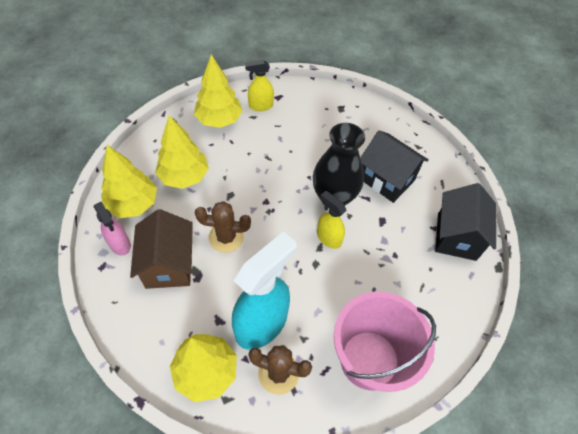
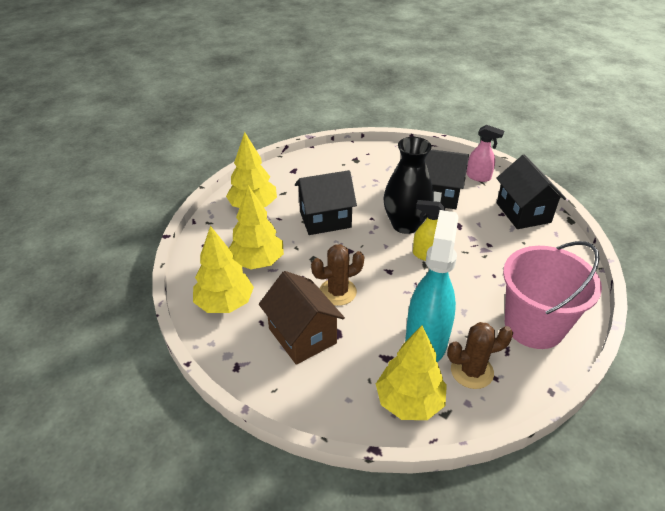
camera: 25 degrees left, 15 degrees down
pink spray bottle [93,202,131,256] -> pink spray bottle moved to [466,125,504,182]
yellow spray bottle [245,60,274,111] -> none
none -> black house [295,170,357,235]

